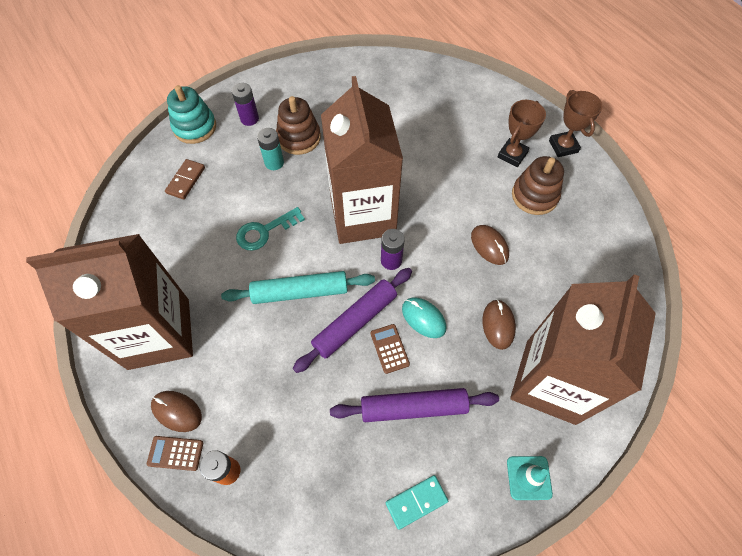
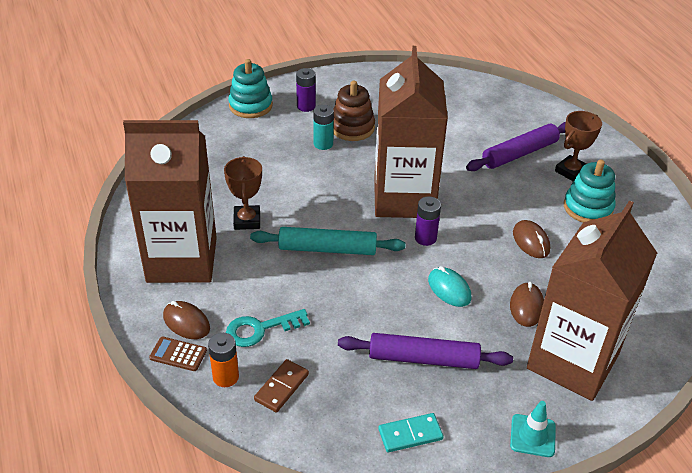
camera: 10 degrees right, 20 degrees down
brown domino [165,159,205,199] -> brown domino moved to [254,359,309,413]
turquoise key [236,207,305,251] -> turquoise key moved to [226,309,310,347]
purple rolling pin [293,268,412,373] -> purple rolling pin moved to [466,122,566,171]
brown calculator [370,324,410,374] -> none
brown stacking toy [512,156,564,215] -> turquoise stacking toy [564,159,616,223]
brown trophy [549,90,602,157] -> brown trophy moved to [224,156,262,230]

